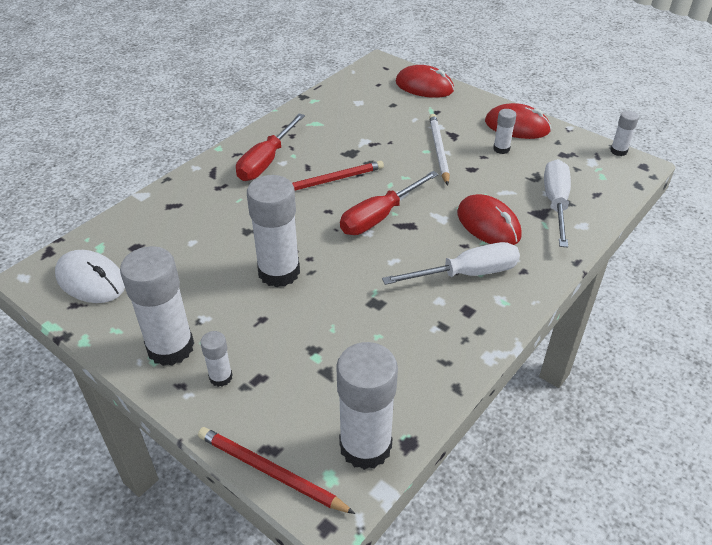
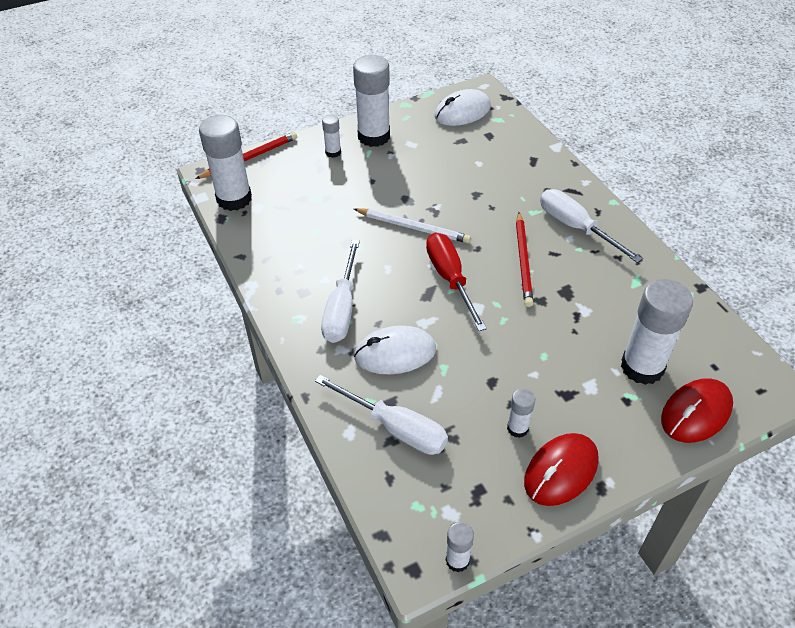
camera: 115 degrees right, 5 degrees up
red screwdriver [236,114,305,181] -> white screwdriver [540,189,643,263]
white glue stick [247,175,300,287] -> white glue stick moved to [621,279,693,385]
white pencil [429,114,450,185] -> white pencil moved to [354,208,471,243]
red mouse [457,194,522,245] -> white mouse [354,326,436,374]

